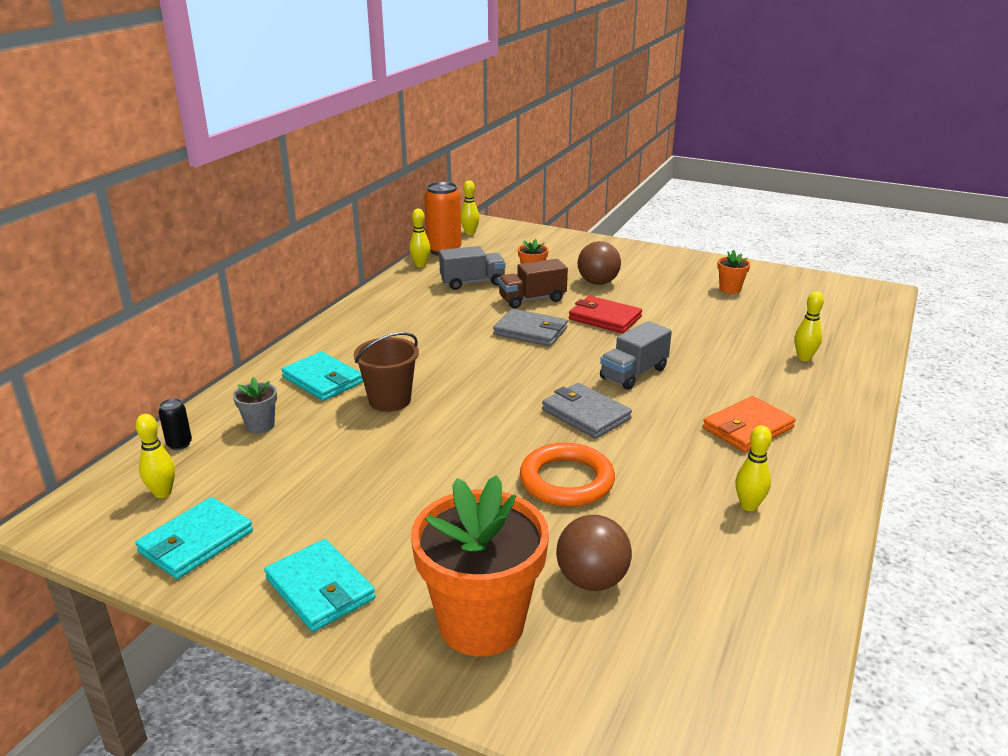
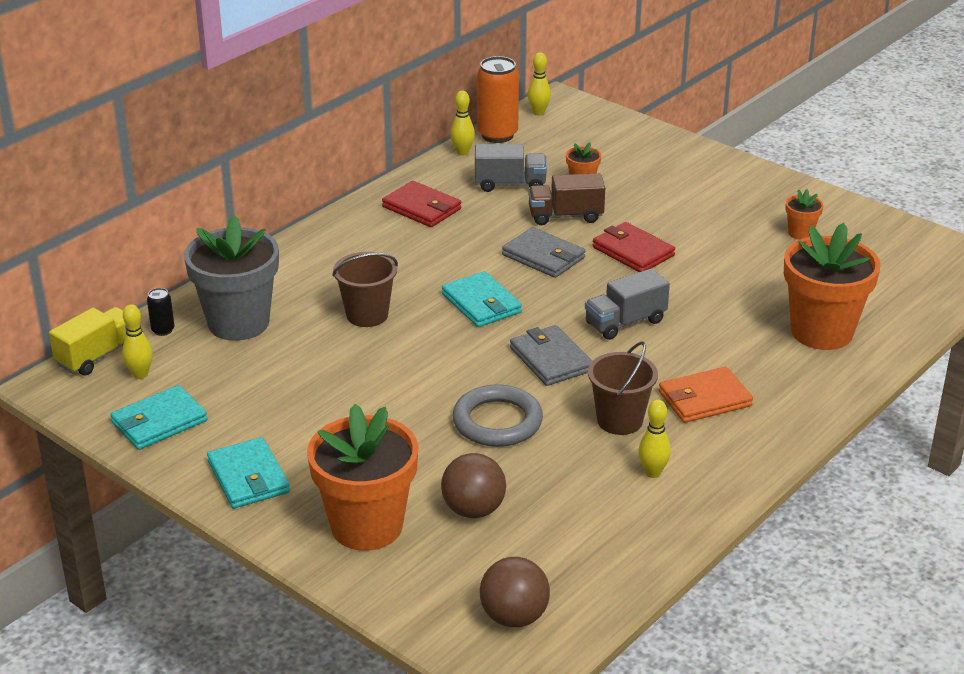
camera: 15 degrees right, 5 degrees up
grey flower pot [233,377,277,434] -> grey flower pot [184,215,279,341], size x2.28
turquoise wallet [281,351,363,401] -> turquoise wallet moved to [442,271,522,327]
orange ring [520,442,615,507] -> grey ring [453,385,543,447]
brown ball [578,241,621,285] -> brown ball moved to [480,557,550,627]
yellow bowling pin [794,291,824,361] -> orange flower pot [784,223,881,350]
none -> yellow truck [49,307,127,376]
none -> red wallet [382,181,462,227]
none -> brown bucket [588,342,658,435]

